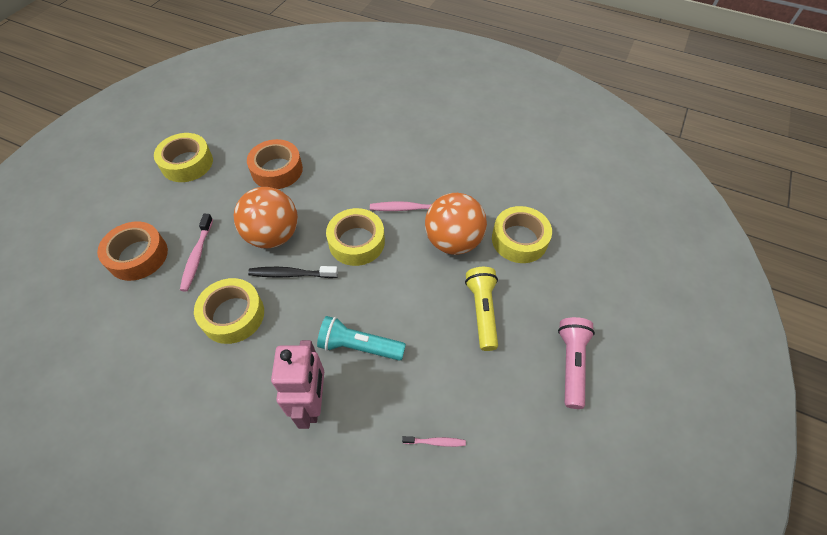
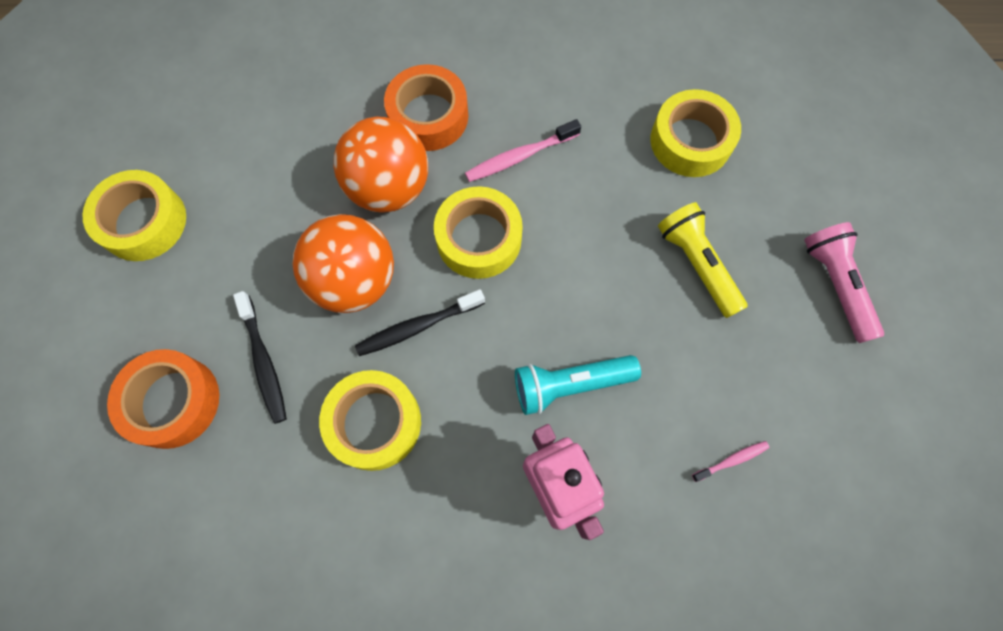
camera: 25 degrees left, 15 degrees up
pink toothbrush [180,214,213,292] -> black toothbrush [233,291,287,424]
orange tape [247,139,303,189] -> orange tape moved to [384,64,468,151]
orange ball [425,193,487,255] -> orange ball moved to [334,117,428,213]

